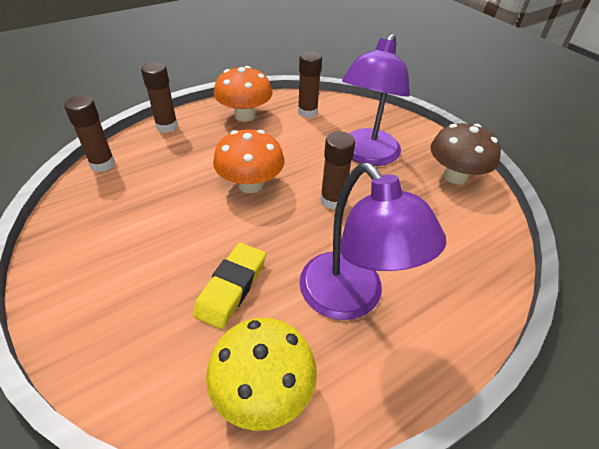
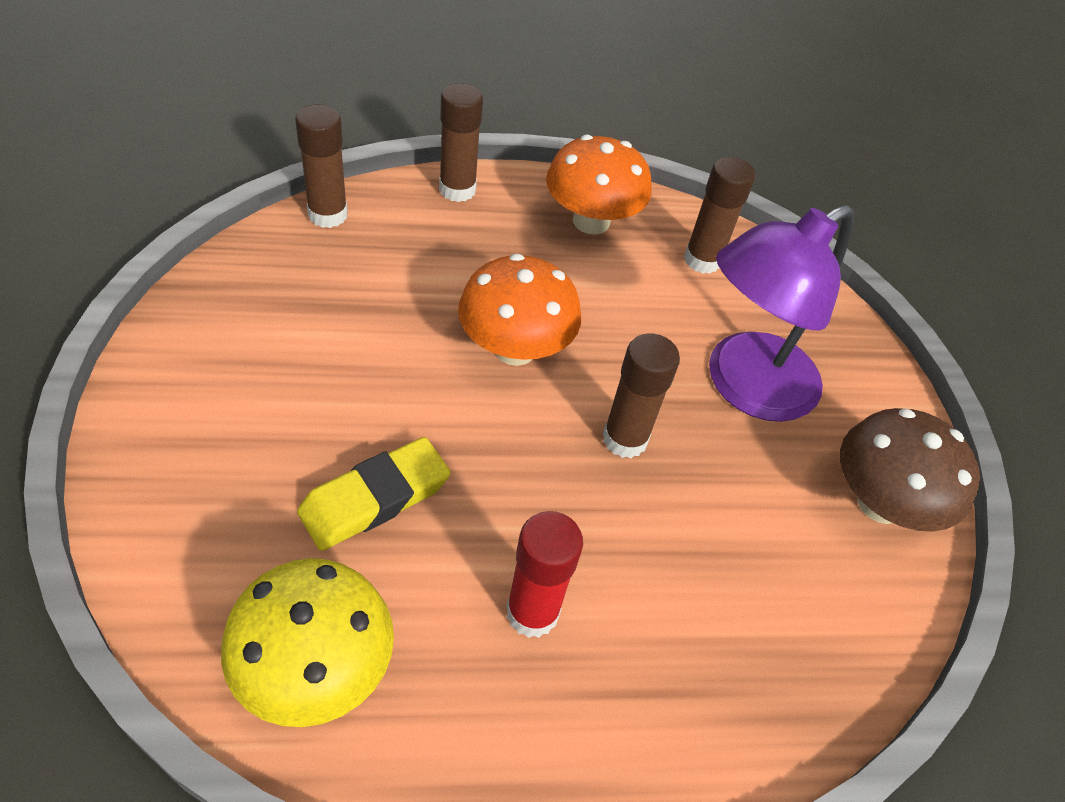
camera: 25 degrees right, 5 degrees up
purple lamp [299,163,446,320] -> red glue stick [506,511,583,638]

